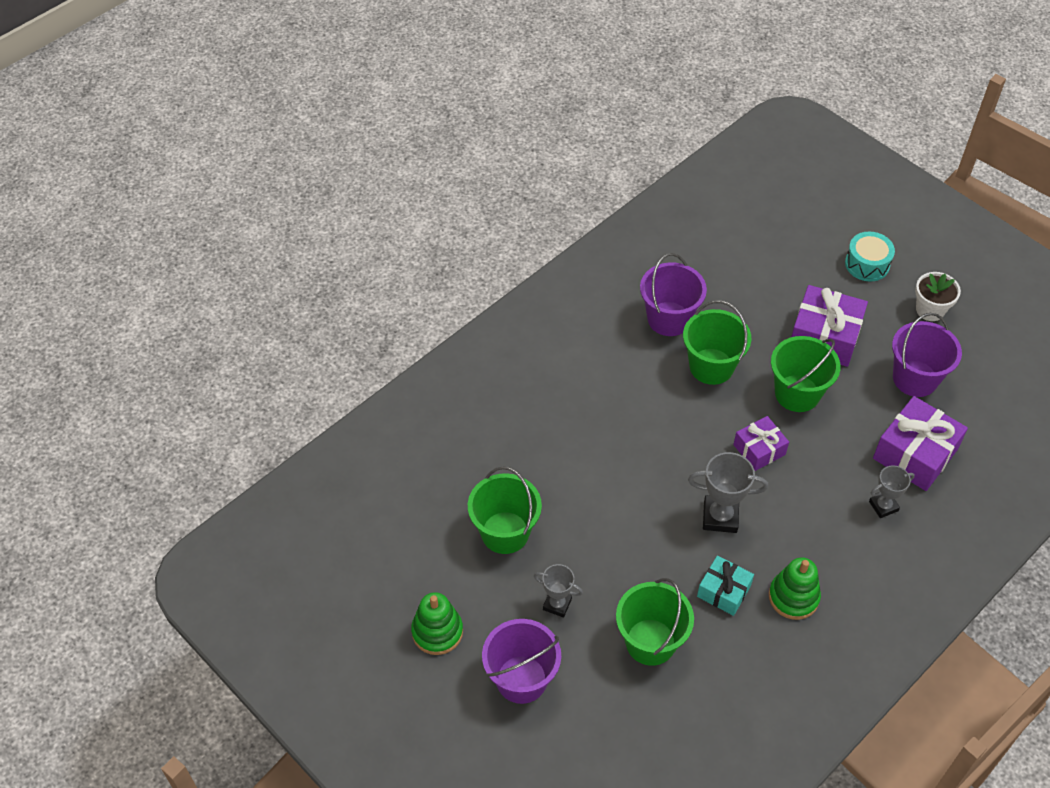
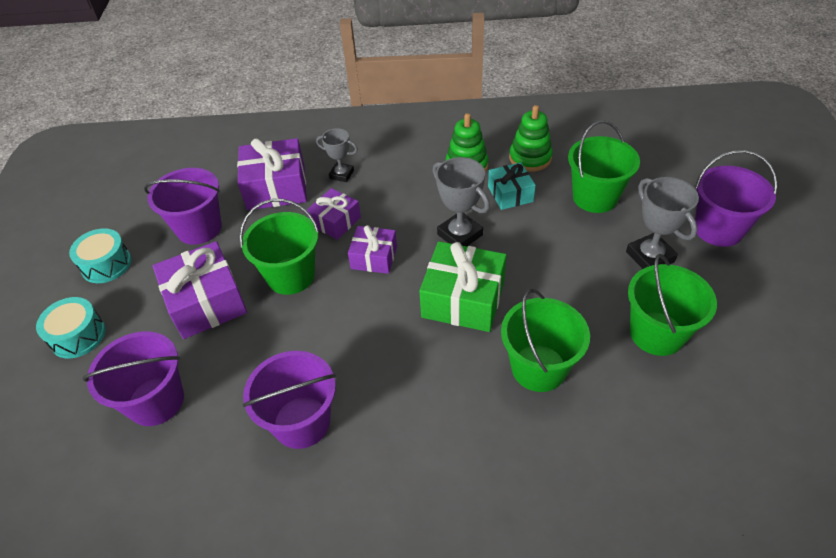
camera: 135 degrees left, 5 degrees down
green stacking toy [411,592,463,655] -> green stacking toy moved to [509,105,553,172]
grey trophy [534,564,583,618] -> grey trophy [626,177,699,269], size x1.56
green bucket [683,301,751,385] -> green bucket moved to [501,289,590,392]
white flower pot [915,272,961,321] -> turquoise drum [69,228,132,283]
none -> purple bucket [82,331,184,426]
none -> purple gift [307,188,361,240]
none -> green gift [419,241,507,332]

